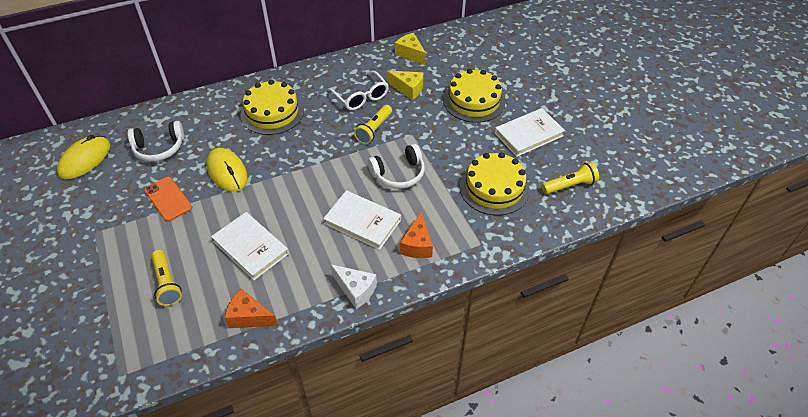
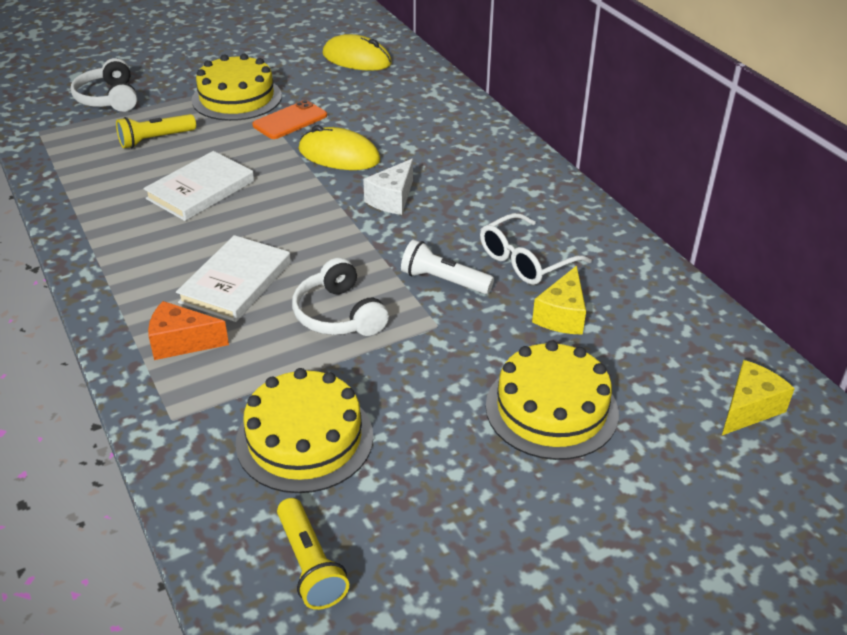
camera: 85 degrees right, 10 degrees down
white headphones [128,121,184,162] -> white headphones moved to [71,58,137,112]
yellow mouse [206,148,248,192] -> yellow mouse turned 60 degrees clockwise [299,125,380,170]
orange cheese [224,289,278,328] -> none
yellow cake [241,80,304,135] -> yellow cake moved to [192,54,282,121]
white cheese [331,265,377,309] -> white cheese moved to [363,159,413,215]
yellow flashlight [354,105,392,144] -> white flashlight [401,240,494,294]
yellow cheese [395,33,426,65] -> yellow cheese moved to [722,360,795,435]
white book [495,108,565,157] -> none

